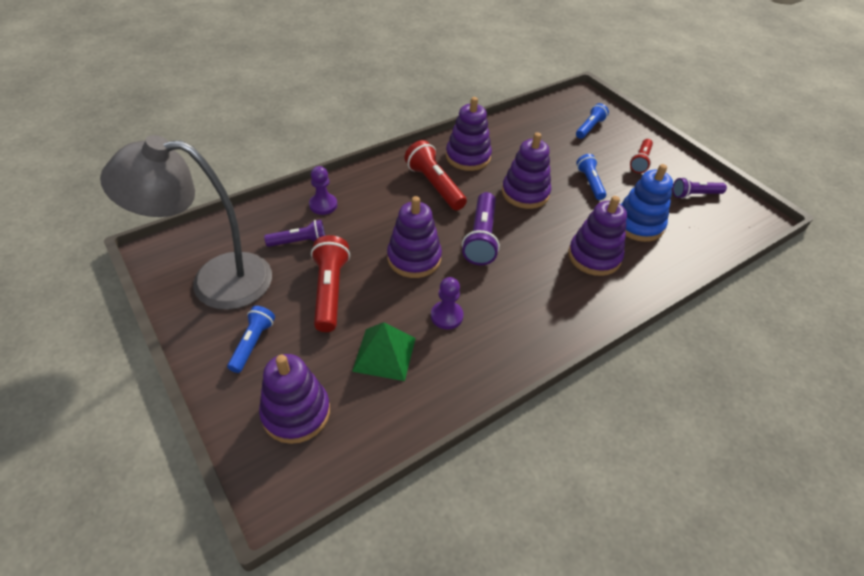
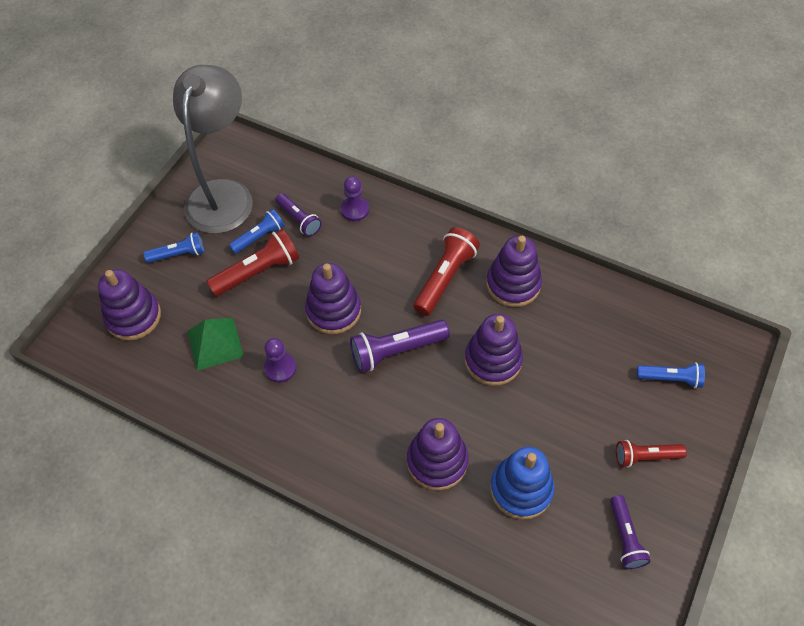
camera: 65 degrees right, 10 degrees up
grey lamp [100,135,272,310] -> grey lamp turned 45 degrees clockwise [173,65,253,234]
blue flashlight [576,154,606,200] -> blue flashlight moved to [229,209,285,254]
purple flashlight [672,177,727,199] -> purple flashlight turned 150 degrees counterclockwise [610,495,651,569]

